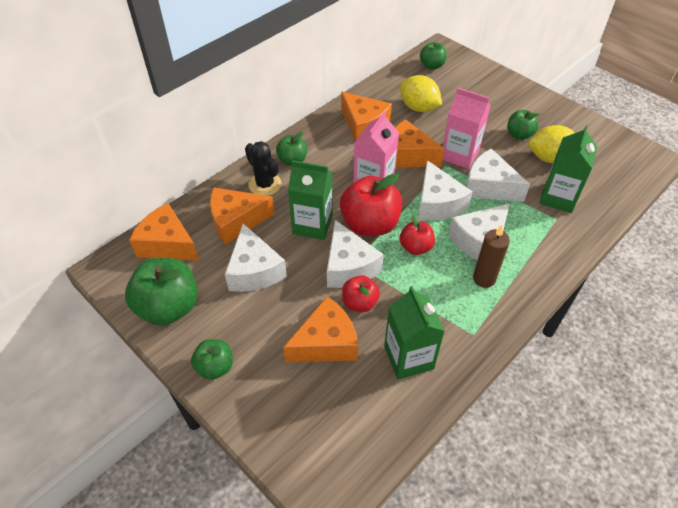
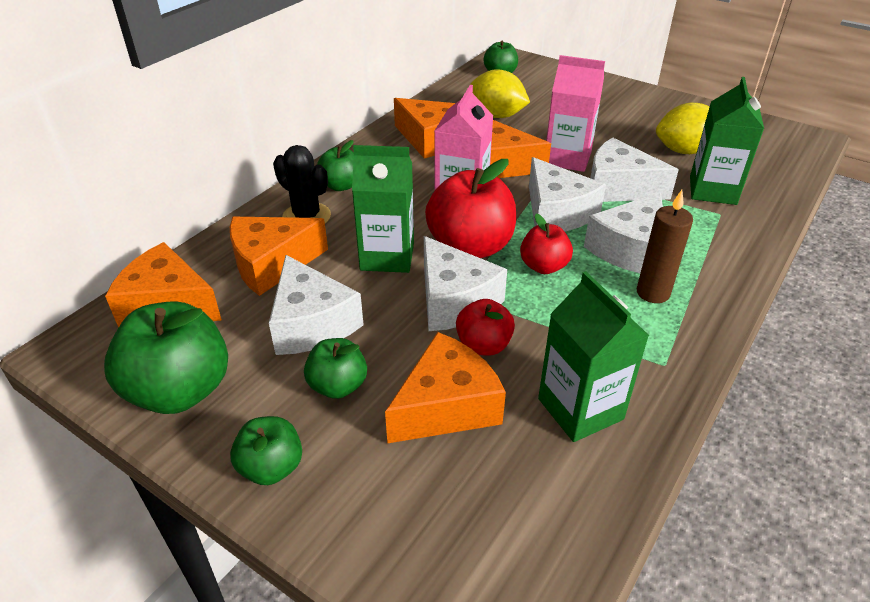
camera: 10 degrees left, 10 degrees down
green apple [507,110,540,140] -> green apple moved to [304,338,367,399]

